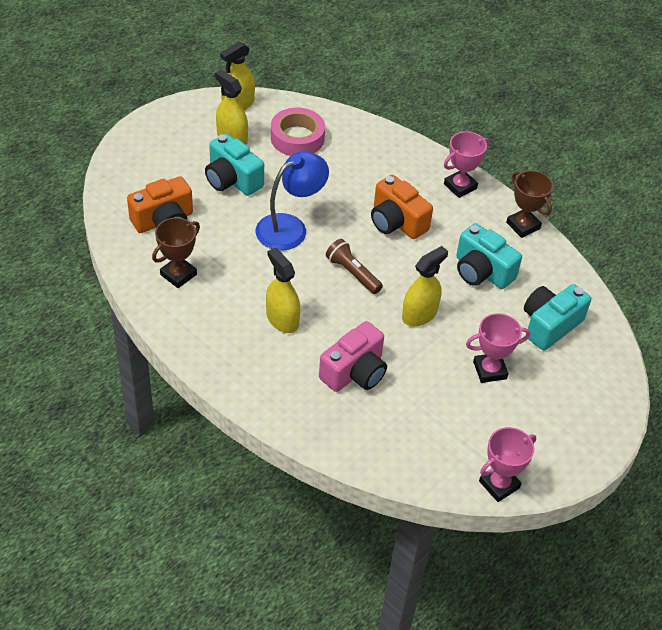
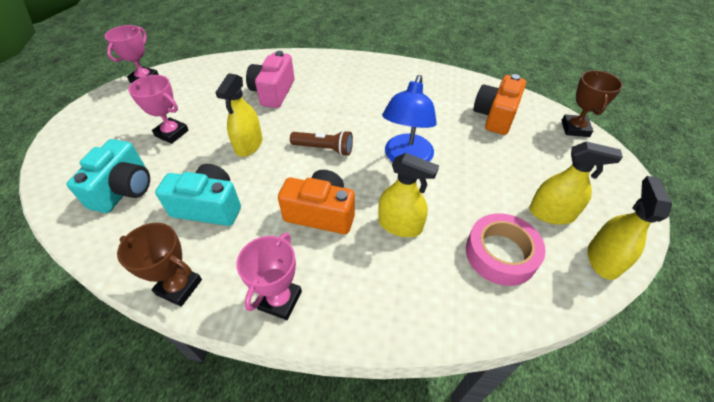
camera: 150 degrees right, 0 degrees up
brown trophy [152,218,200,288] -> brown trophy moved to [561,70,623,137]
turquoise camera [205,133,264,196] -> none
yellow spray bottle [266,248,300,333] -> yellow spray bottle moved to [378,153,439,237]
pink trophy [466,313,530,383] -> pink trophy turned 75 degrees clockwise [128,75,189,144]

